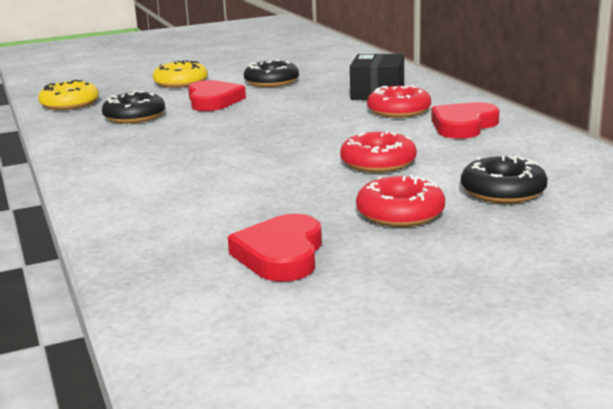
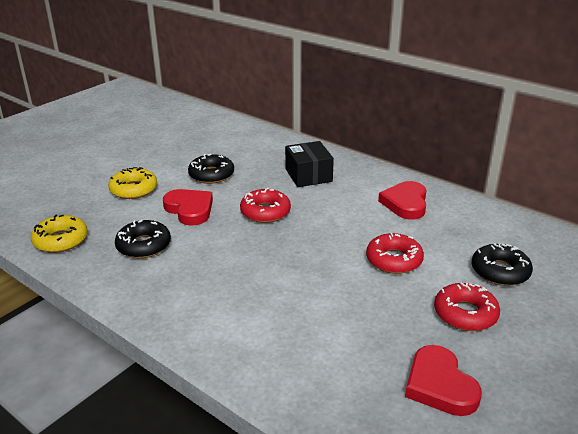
camera: 30 degrees left, 10 degrees up
red donut [367,85,431,118] -> red donut moved to [240,188,291,223]

